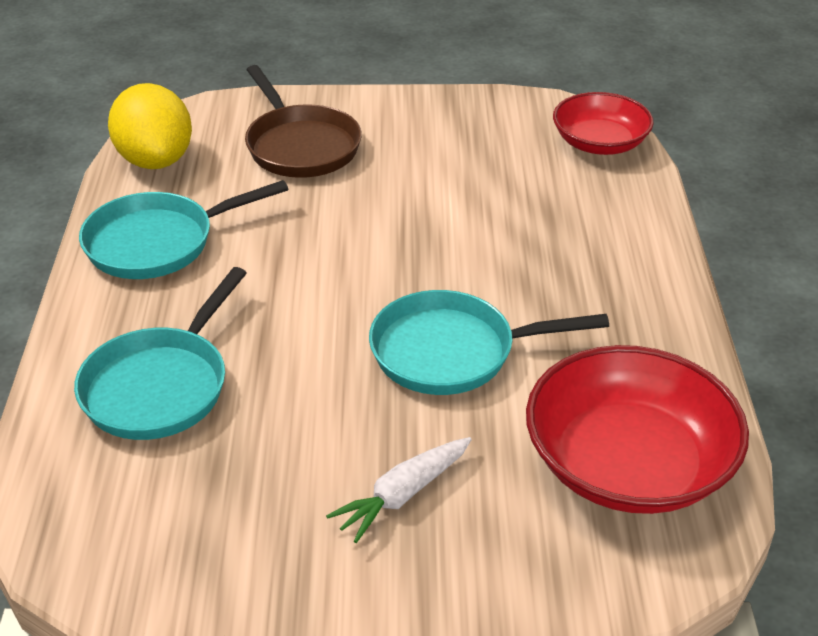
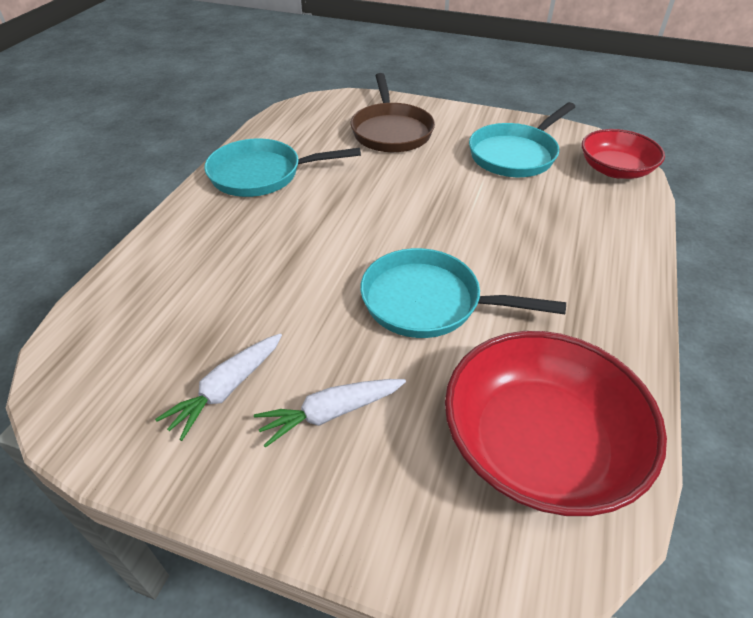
camera: 20 degrees right, 5 degrees up
turquoise pan [74,267,247,440] -> turquoise pan moved to [469,102,575,177]
yellow lemon [108,83,192,169] -> none
none -> white carrot [155,333,282,441]

